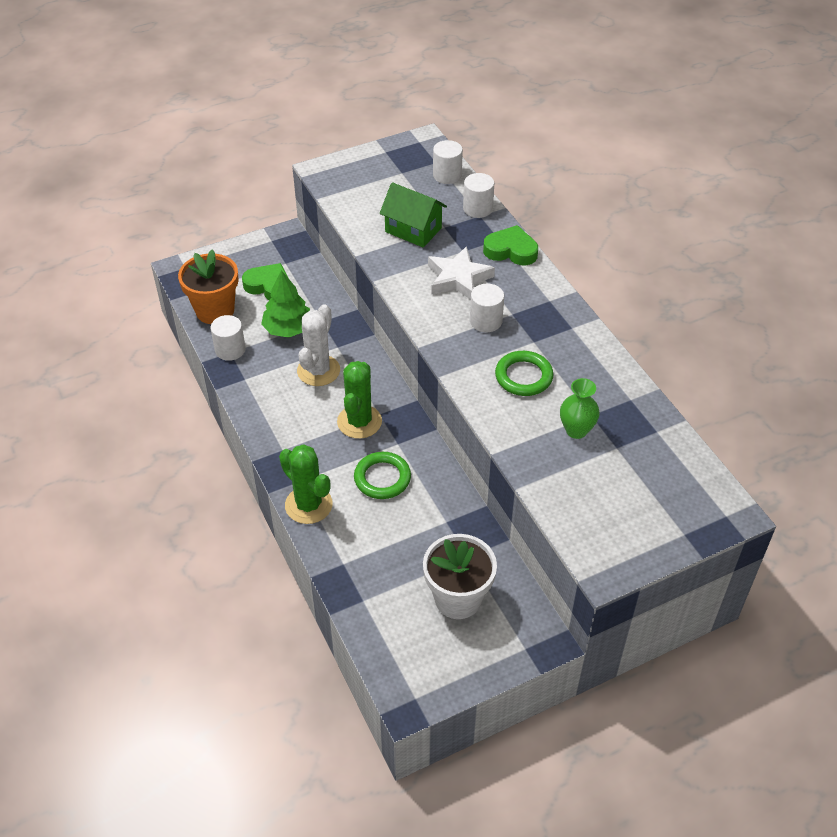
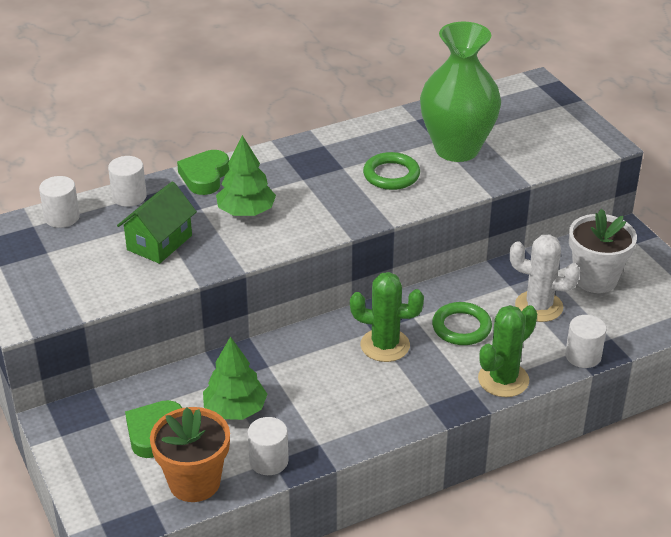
camera: 90 degrees left, 10 degrees down
white cactus [297,304,340,386] -> white cactus moved to [510,234,580,322]
white star [428,246,495,300] -> green tree [216,135,276,216]
white cylinder [470,284,504,332] -> white cylinder moved to [565,315,607,368]
green vase [560,378,600,439] -> green vase [420,22,501,162], size x2.21

